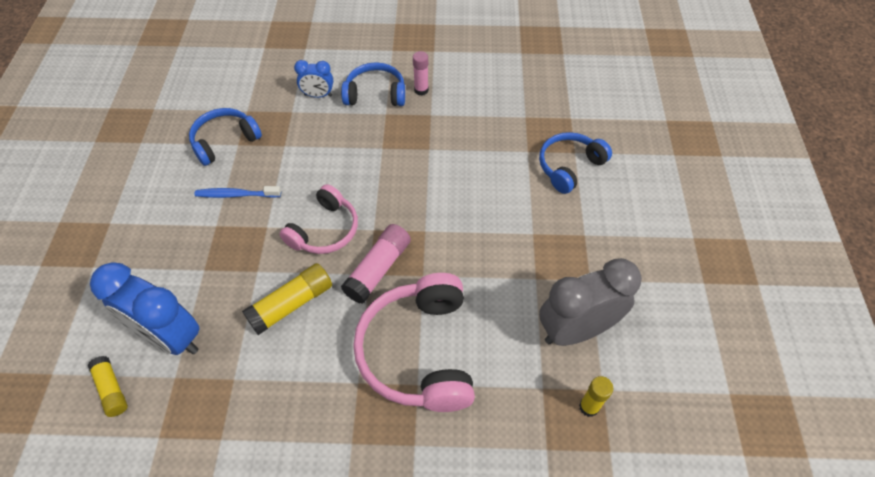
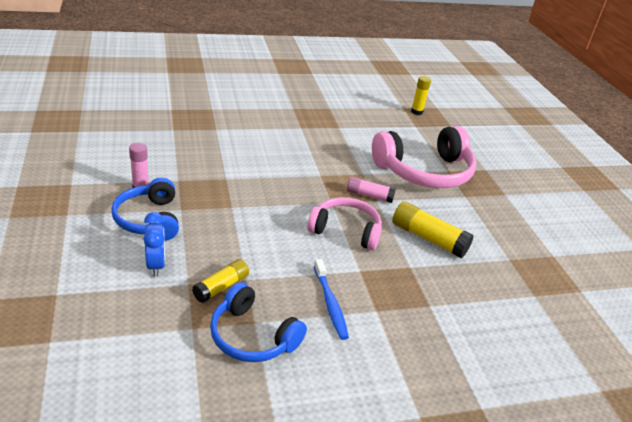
camera: 110 degrees left, 20 degrees down
yellow glue stick [88,356,128,417] -> yellow glue stick moved to [192,259,249,303]
blue clock [90,262,200,355] -> none
pink glue stick [341,224,411,304] -> pink glue stick [347,177,396,203], size x0.65
blue headphones [539,132,612,194] -> none
grey clock [539,258,642,346] -> none

